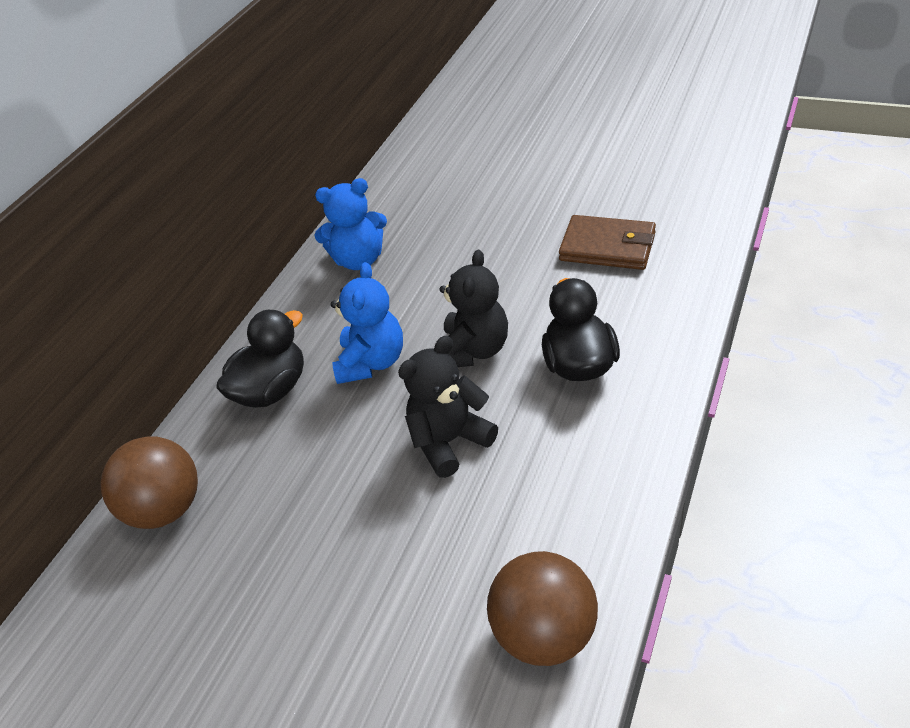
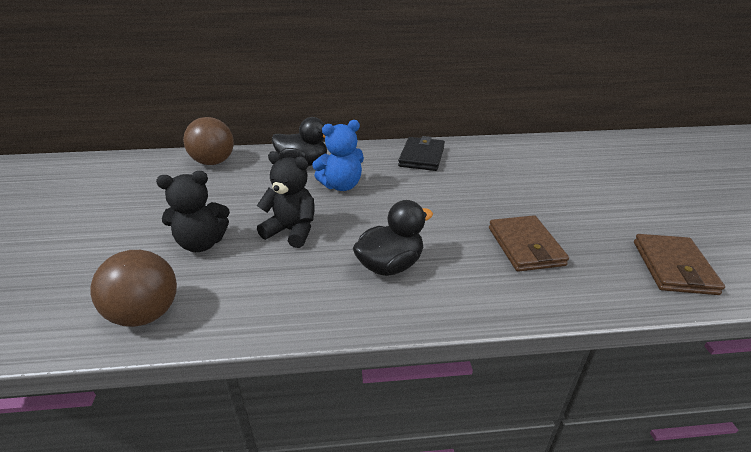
camera: 55 degrees right, 10 degrees down
blue teddy bear [314,178,387,270] -> black wallet [398,136,445,171]
black teddy bear [440,250,508,367] -> black teddy bear moved to [156,171,230,252]
none -> brown wallet [634,234,725,295]

